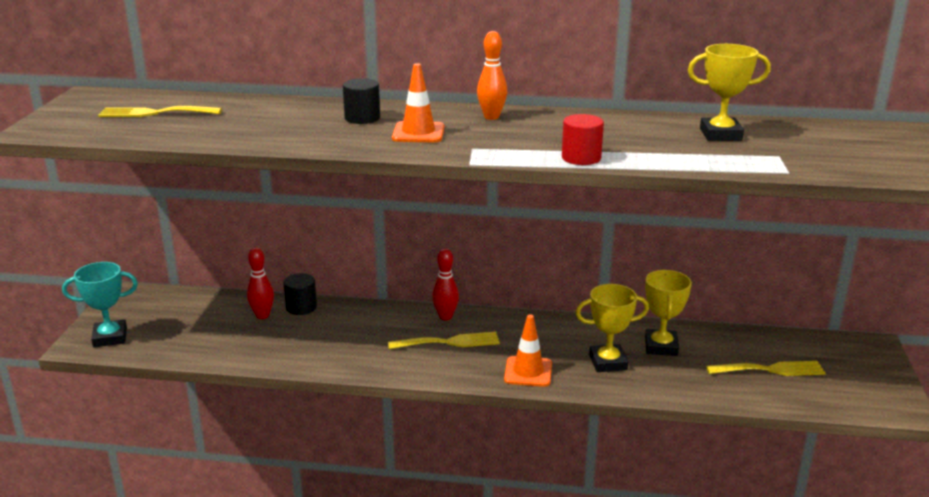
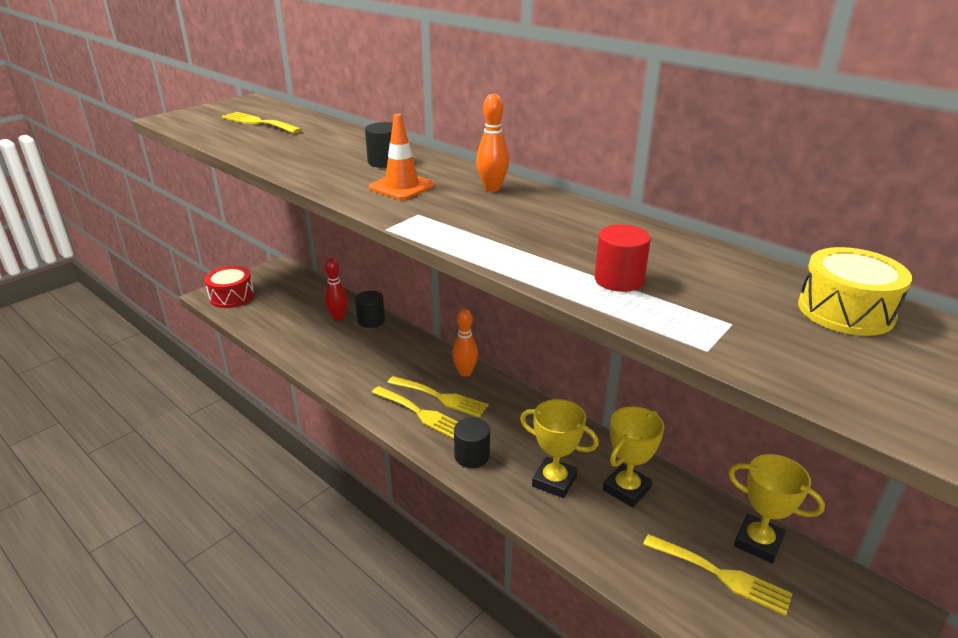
camera: 35 degrees right, 5 degrees up
turquoise trophy [62,262,138,347] -> red drum [204,266,254,308]
red bowling pin [432,248,459,320] -> orange bowling pin [452,309,478,377]
orange traffic cone [504,314,552,387] -> black cylinder [454,418,490,468]
red cylinder [562,114,604,165] -> red cylinder moved to [594,225,651,292]
yellow trophy [688,44,771,141] -> yellow trophy moved to [728,454,825,564]
none -> yellow fork [371,386,458,439]
none -> yellow drum [798,247,912,336]

